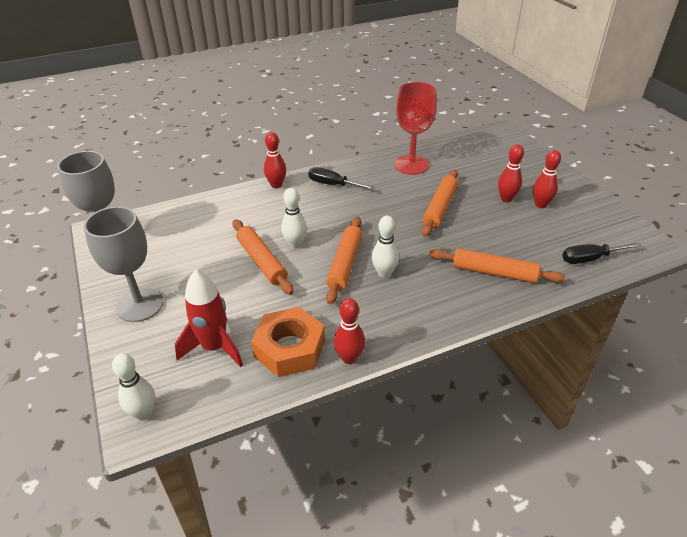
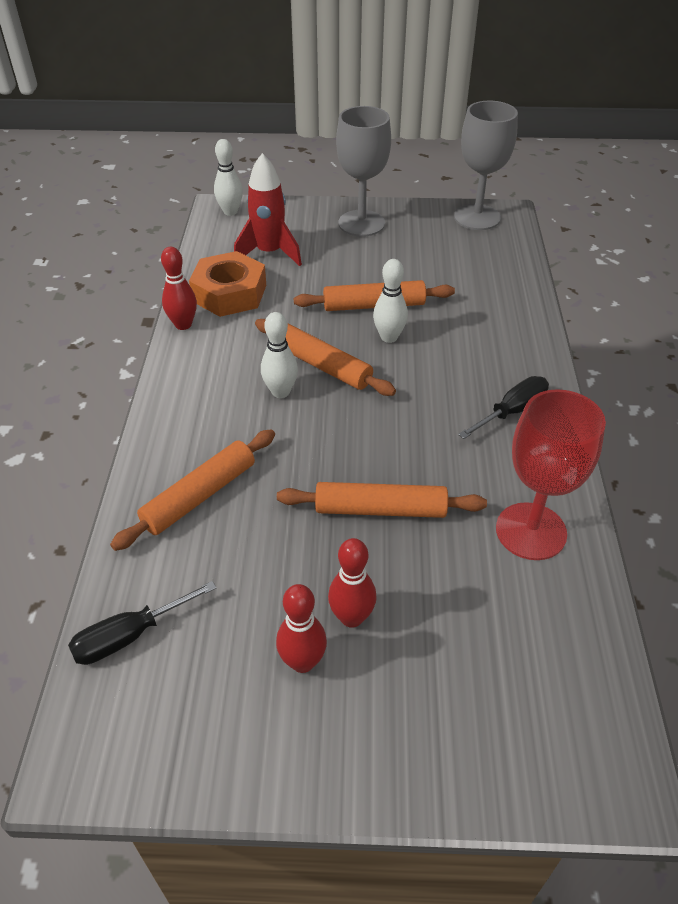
camera: 115 degrees right, 5 degrees up
red bowling pin [264,132,286,188] -> none
orange rolling pin [422,170,458,237] -> orange rolling pin turned 45 degrees counterclockwise [277,482,487,518]
black screwdriver [562,243,642,264] -> black screwdriver turned 135 degrees counterclockwise [68,581,216,665]

